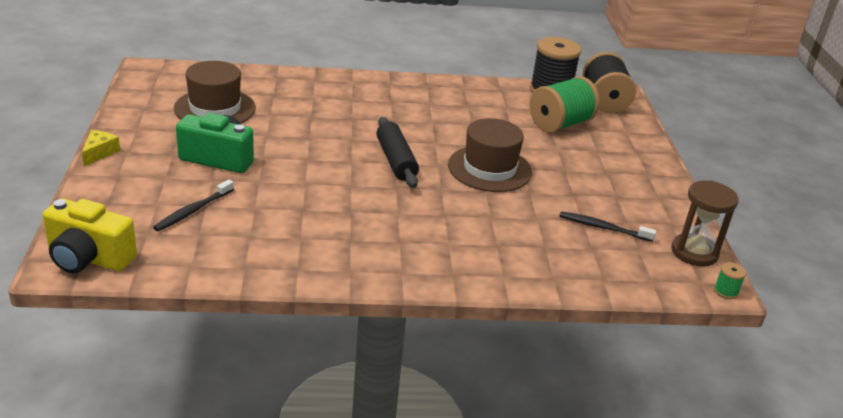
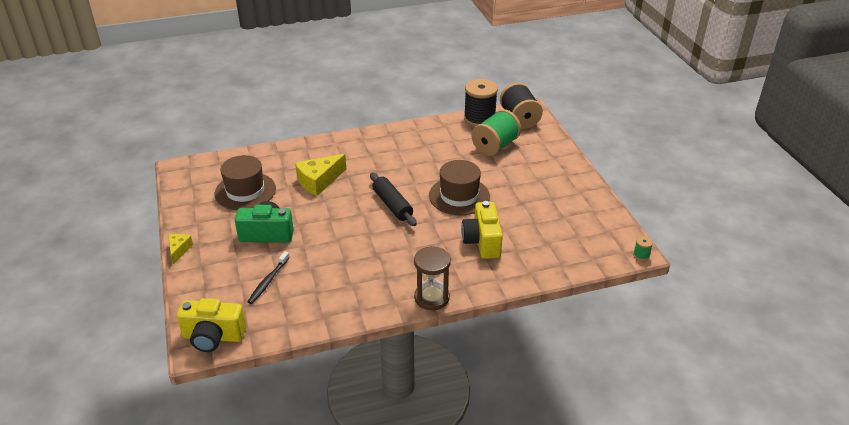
camera: 10 degrees left, 5 degrees up
black toothbrush [559,211,656,242] -> none
brown hourglass [671,180,739,267] -> brown hourglass moved to [414,246,451,310]
none -> yellow cheese [295,154,346,196]
none -> yellow camera [461,201,503,259]

